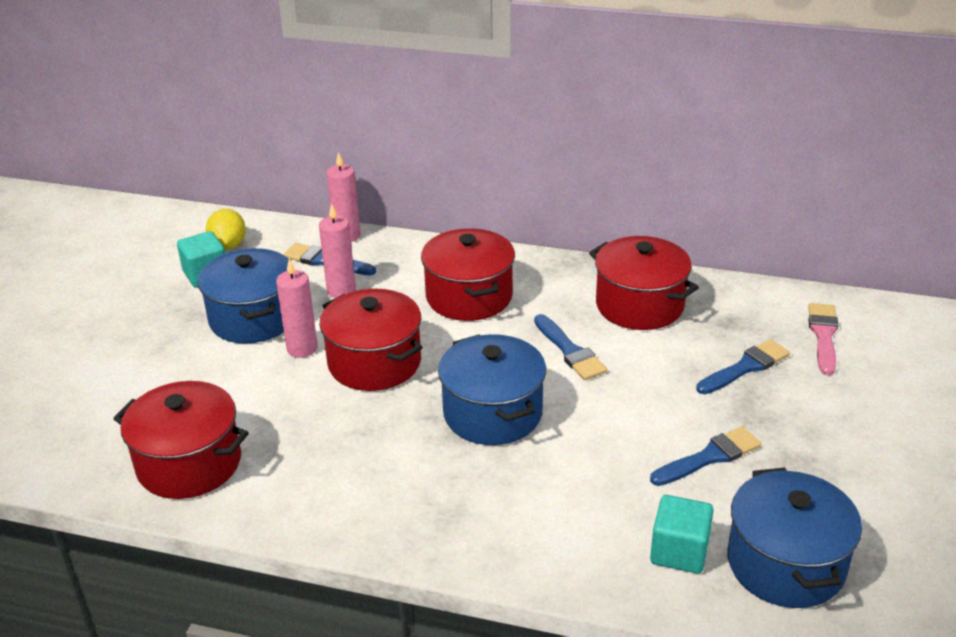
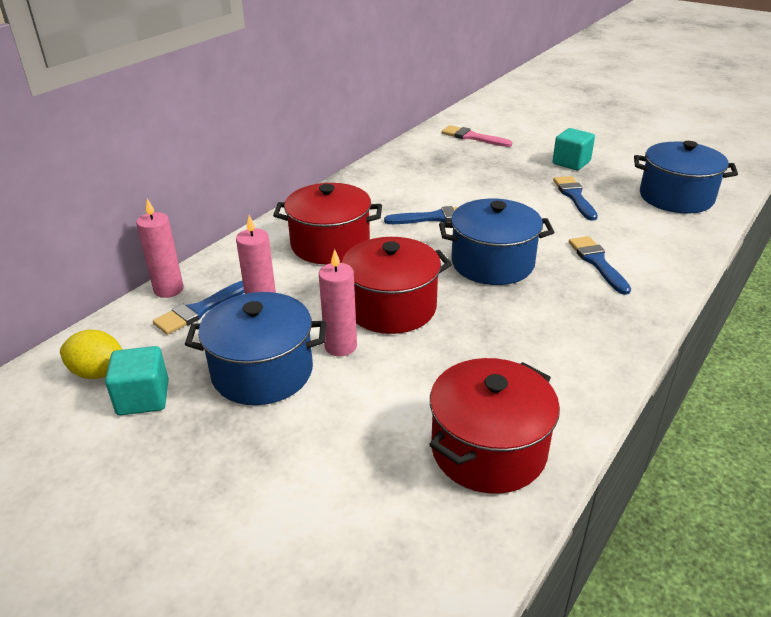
camera: 70 degrees left, 0 degrees up
red pot [589,236,699,330] -> none
turquoise cube [650,495,714,574] -> turquoise cube moved to [553,128,595,170]
blue brush [696,339,790,394] -> blue brush moved to [569,236,631,295]

